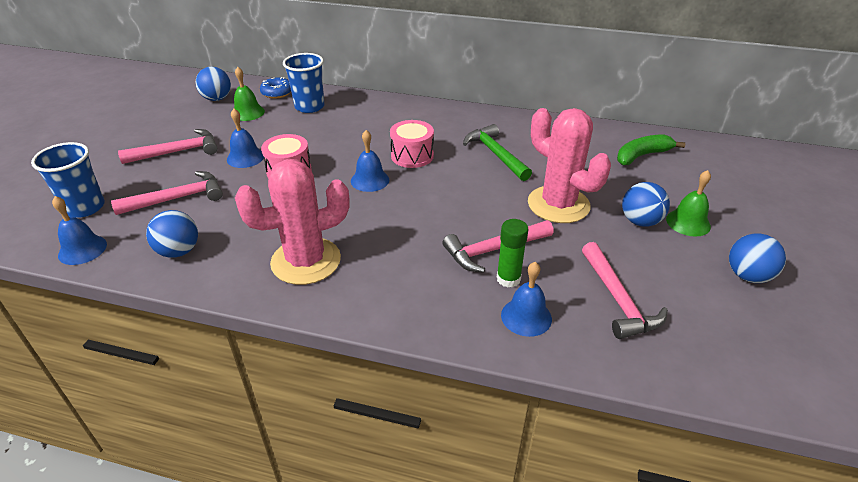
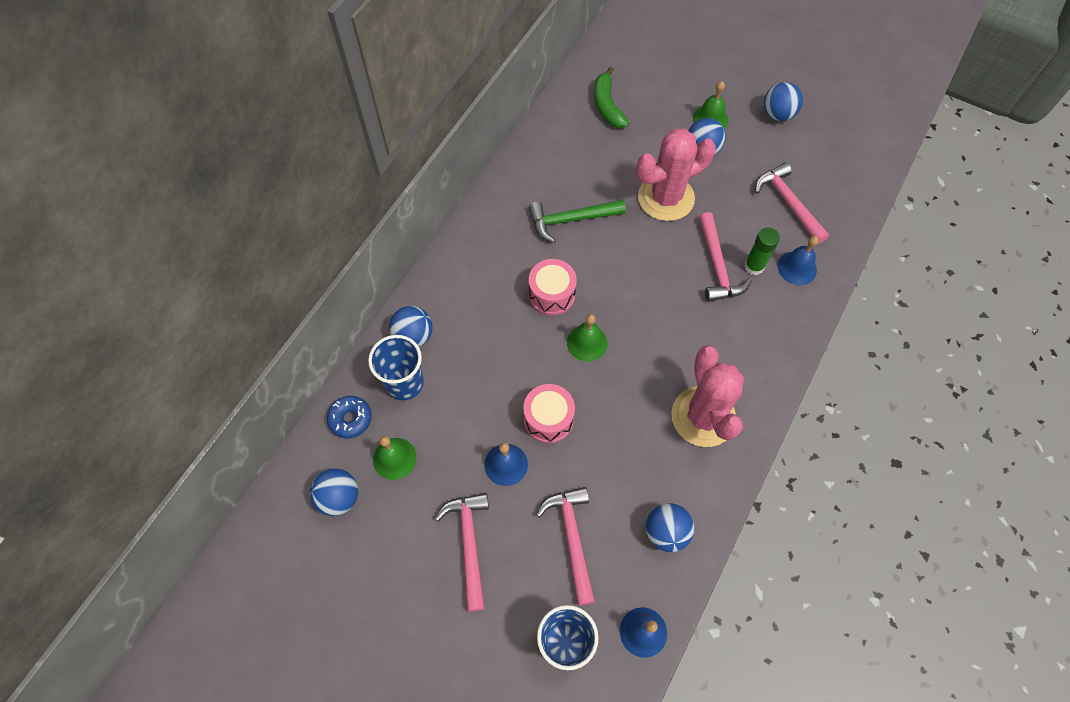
camera: 75 degrees left, 25 degrees up
blue bell [351,130,389,192] -> green bell [567,314,608,362]
pink hammer [582,242,668,339] -> pink hammer turned 120 degrees counterclockwise [755,162,829,244]
none -> blue ball [389,306,433,347]

